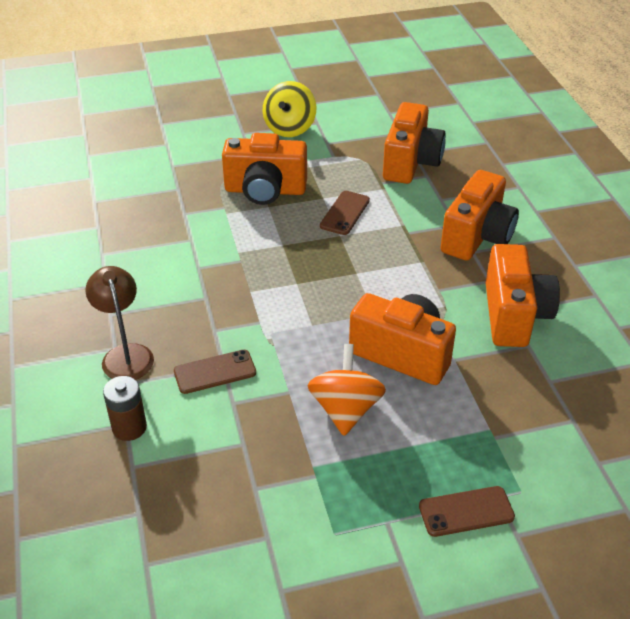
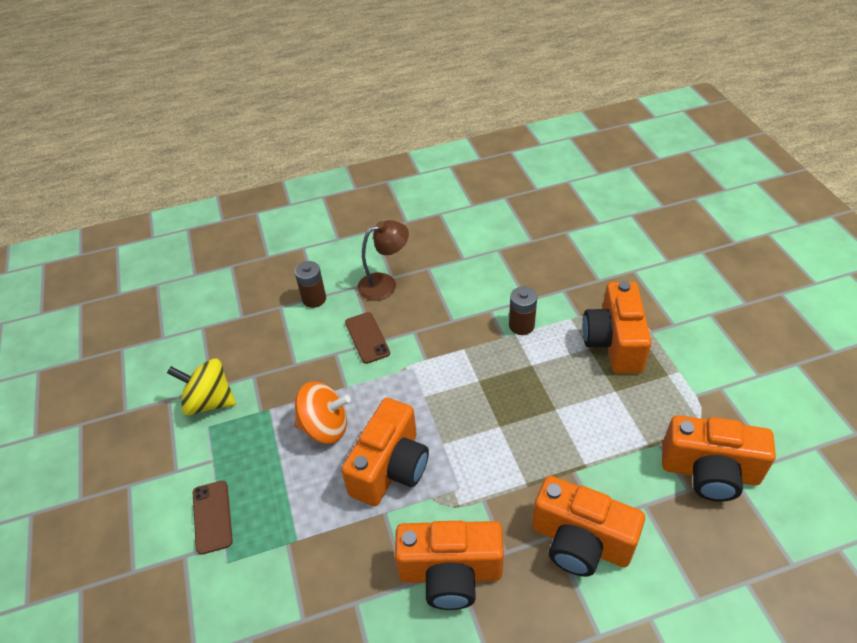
camera: 90 degrees right, 5 degrees up
yellow spinning top [263,81,316,137] -> yellow spinning top moved to [167,358,236,415]
brown phone [320,191,370,235] -> none
none -> brown battery [509,287,537,335]

